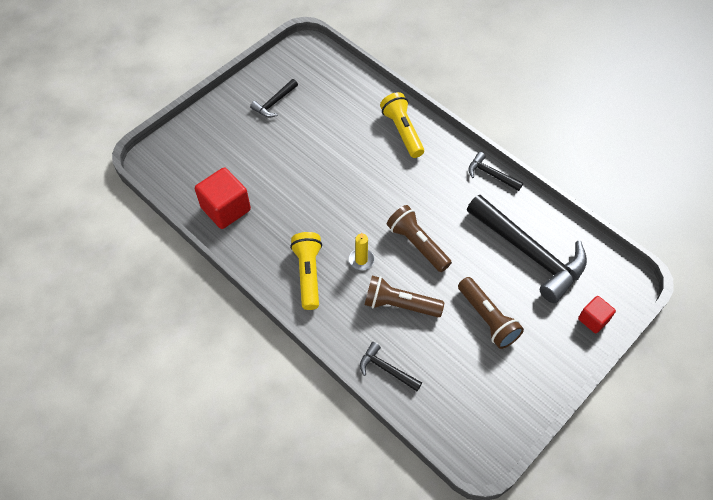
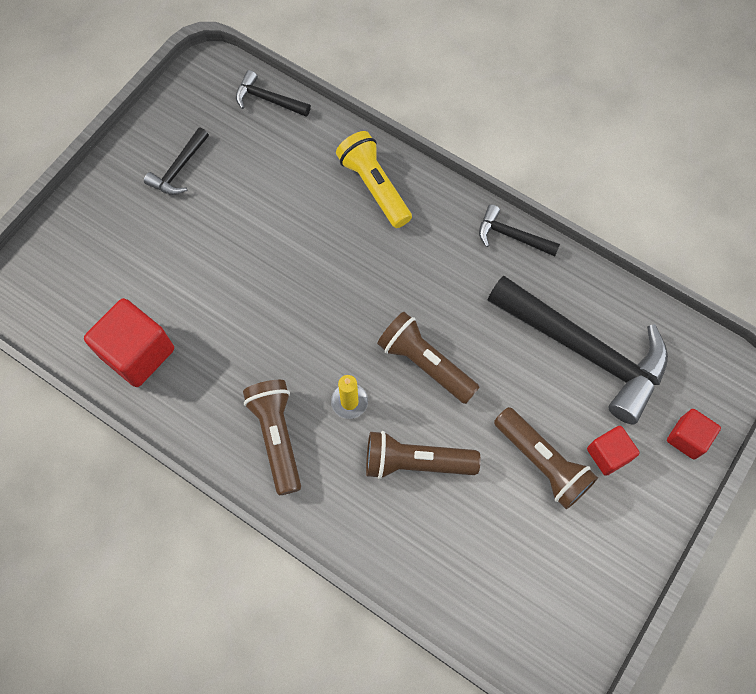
camera: 10 degrees left, 10 degrees up
yellow flashlight [290,232,322,310] -> brown flashlight [243,380,301,495]
black hammer [360,342,422,391] -> black hammer moved to [236,70,311,117]
none -> red cube [587,426,640,476]

